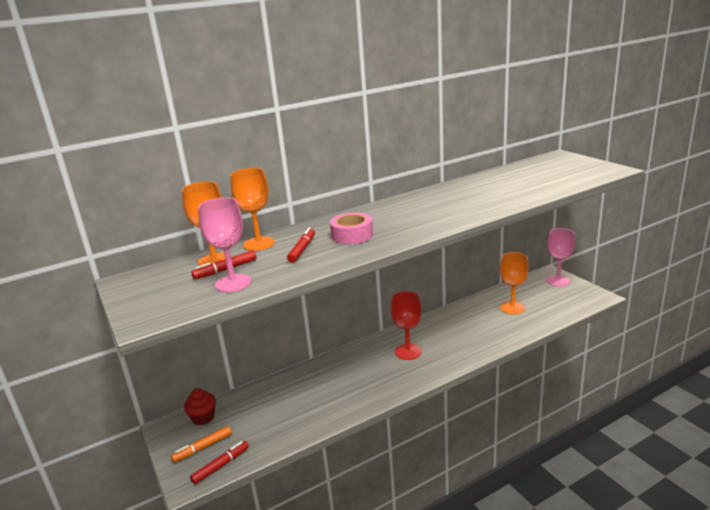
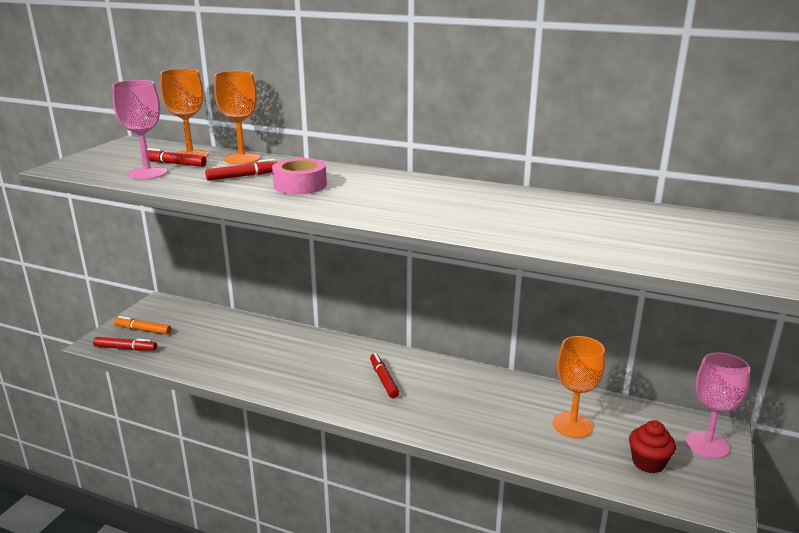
camera: 50 degrees right, 0 degrees up
red cupcake [184,388,216,425] -> red cupcake moved to [629,420,676,474]
red goblet [391,291,422,360] -> red marker [370,353,399,398]

